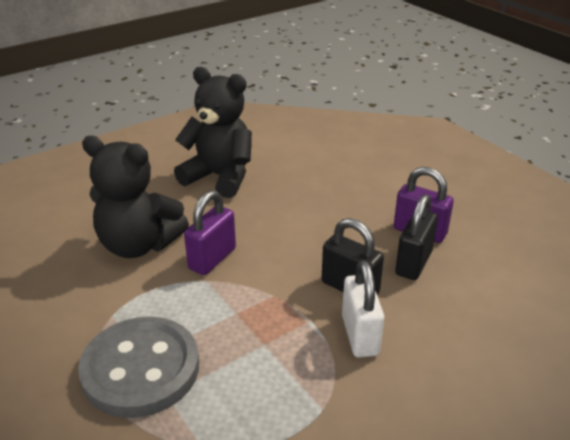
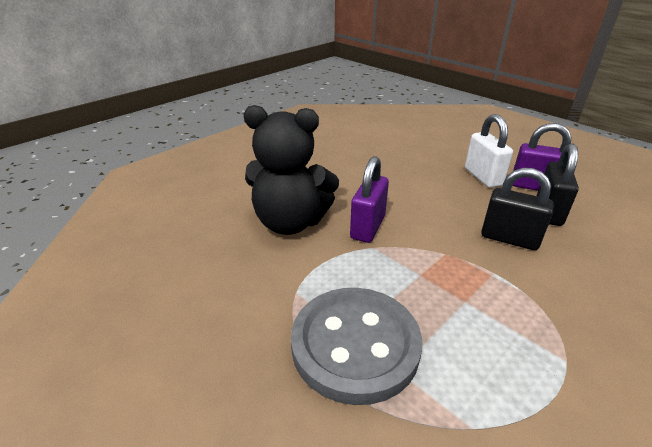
camera: 10 degrees left, 0 degrees up
black teddy bear [174,67,252,198] -> none
white padlock [342,260,384,358] -> white padlock moved to [465,114,513,188]

